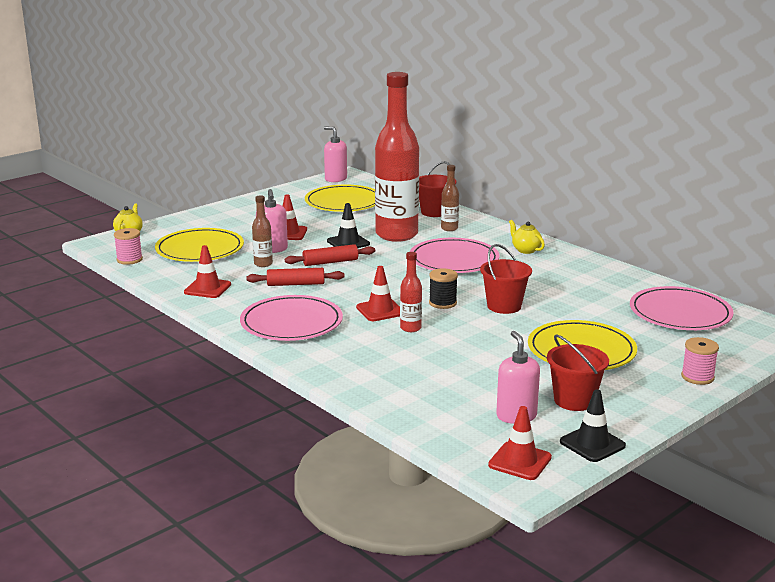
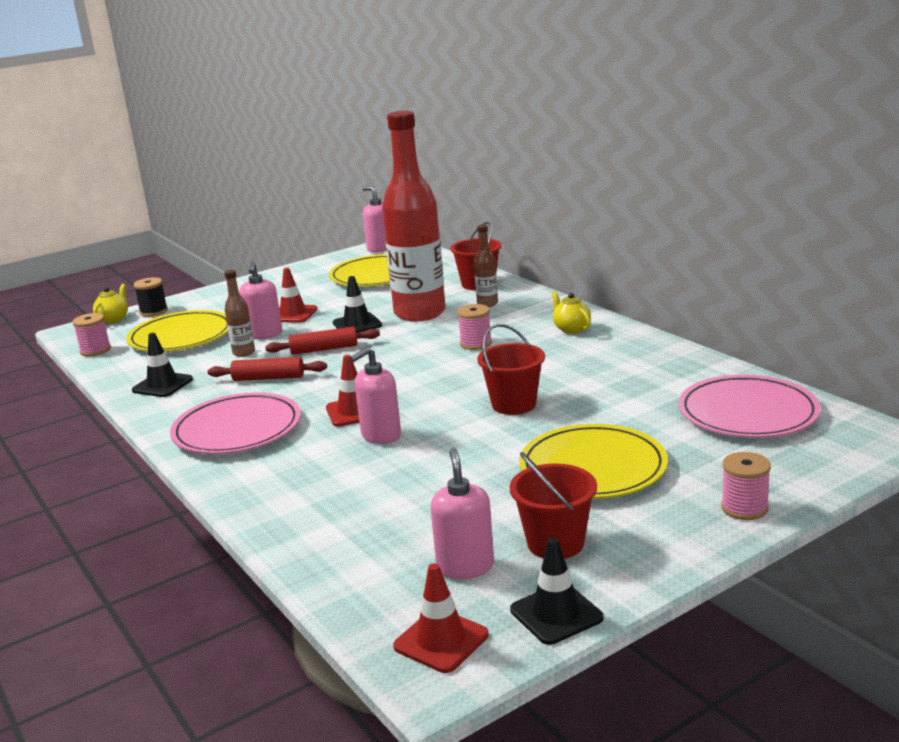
camera: 10 degrees right, 0 degrees up
red traffic cone [184,245,231,298] -> black traffic cone [132,333,193,397]
red bottle [400,252,422,332] -> pink soap dispenser [350,347,401,444]
pink plate [410,238,500,273] -> pink spool [457,304,492,350]
black spool [429,268,458,309] -> black spool moved to [133,277,168,317]

